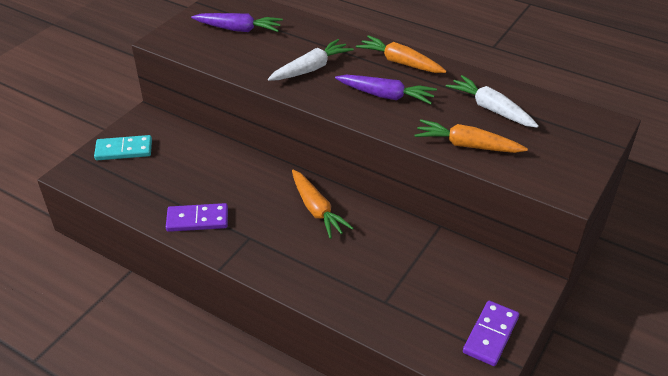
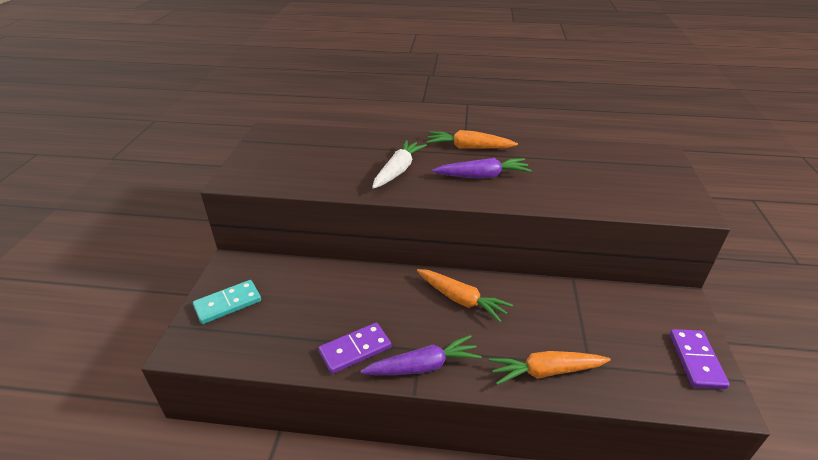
camera: 25 degrees left, 5 degrees down
purple carrot [191,13,283,32] -> purple carrot moved to [360,335,482,375]
orange carrot [414,119,528,153] -> orange carrot moved to [489,351,611,385]
white carrot [446,75,539,128] -> none

